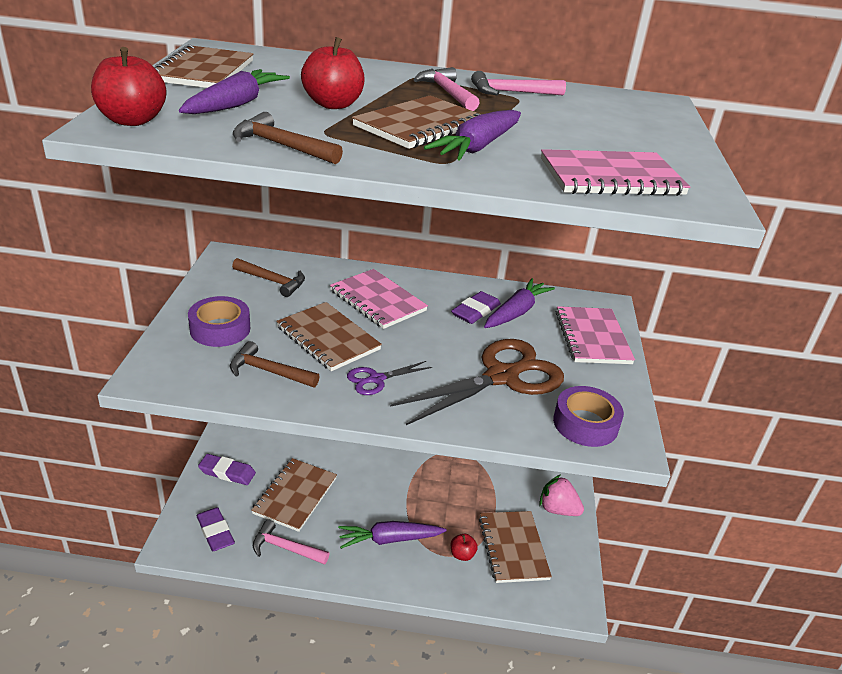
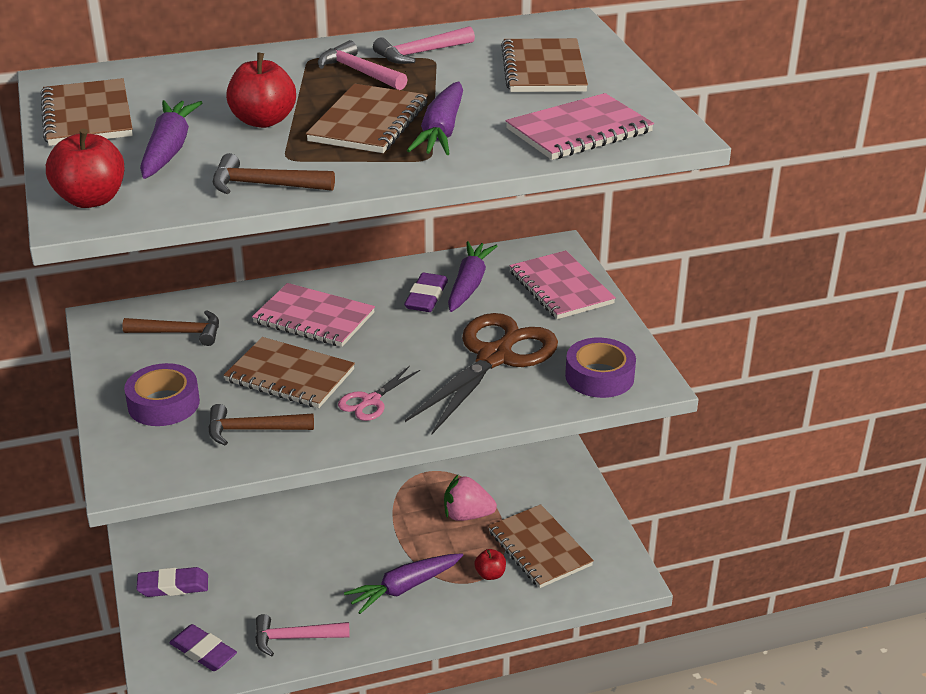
camera: 20 degrees left, 0 degrees up
brown notebook [251,458,337,532] -> brown notebook moved to [501,38,588,92]
purple scissors [347,361,432,395] -> pink scissors [338,366,420,421]
pink strawberry [539,474,584,516] -> pink strawberry moved to [444,475,497,521]

